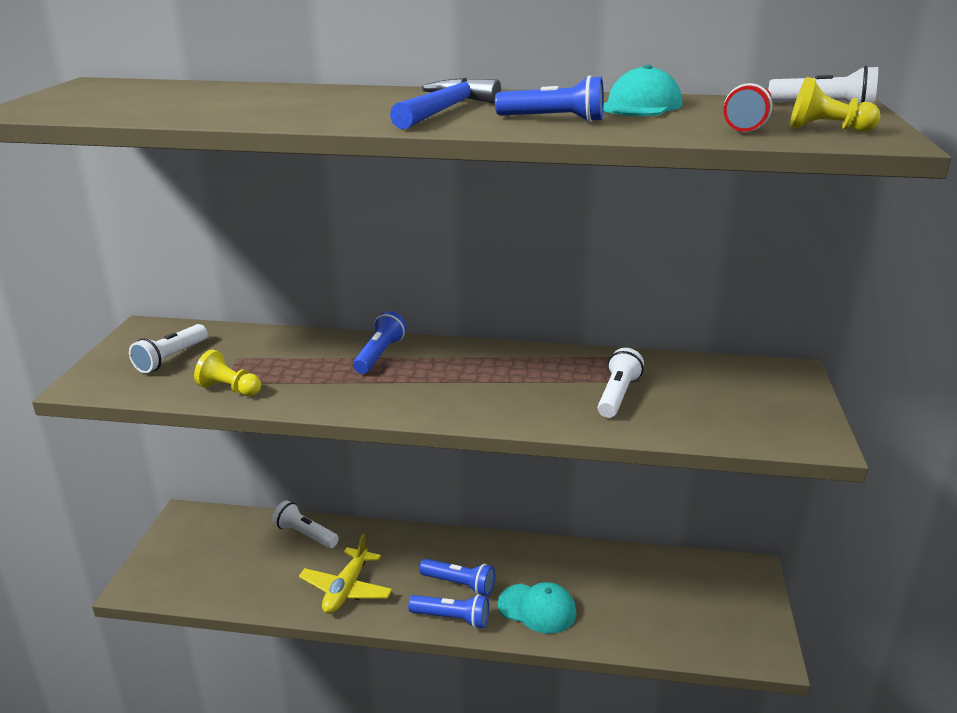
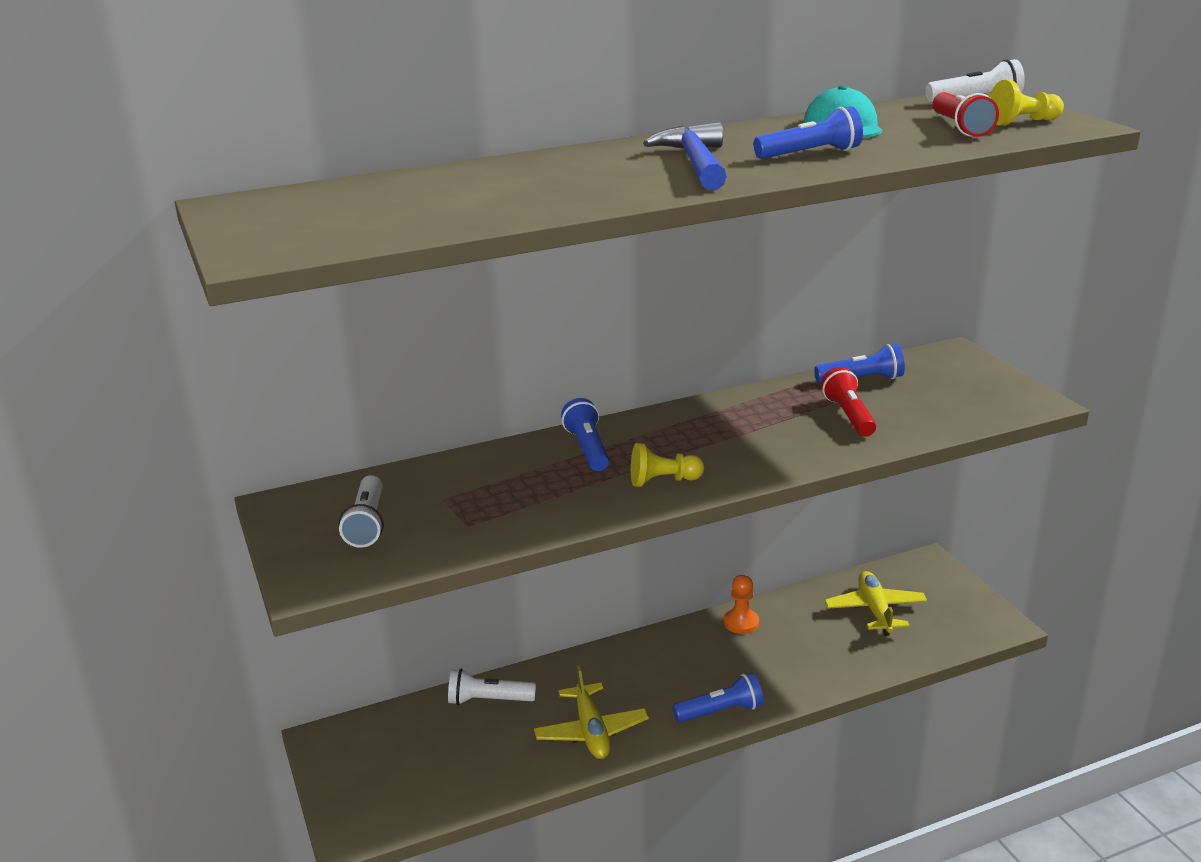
camera: 30 degrees left, 0 degrees up
yellow pawn [194,349,261,396] -> yellow pawn moved to [631,443,704,487]
blue flashlight [419,559,495,596] -> blue flashlight moved to [814,344,905,383]
turquoise cap [498,582,576,634] -> none
white flashlight [598,348,644,418] -> red flashlight [821,367,876,437]
none -> orange pawn [724,575,759,634]
none -> yellow plane [824,571,927,636]

